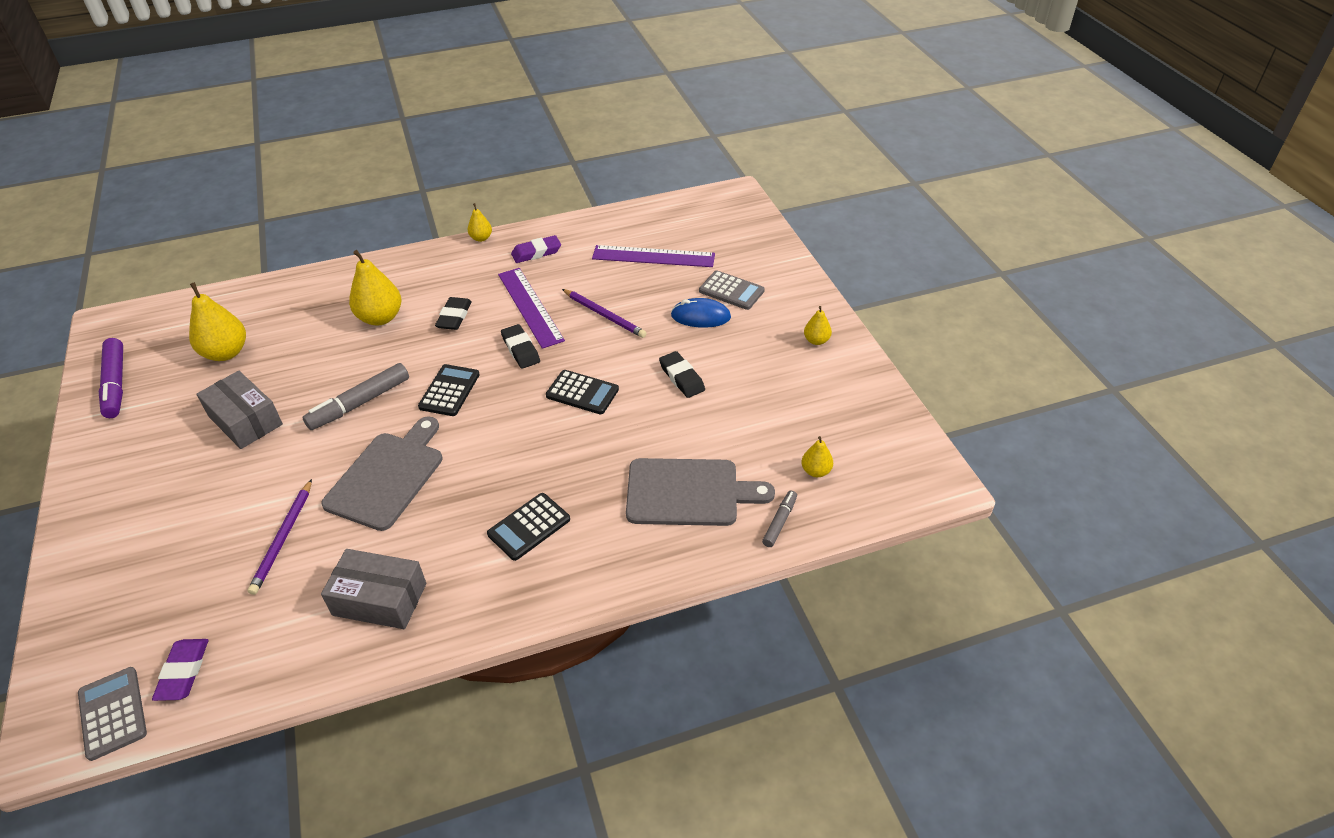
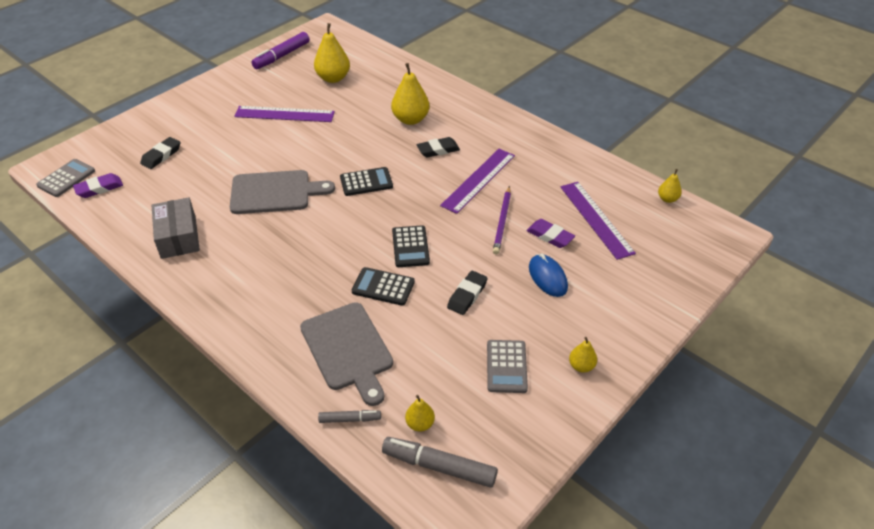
camera: 60 degrees right, 0 degrees up
grey box [196,371,283,449] -> purple ruler [234,106,335,122]
purple pencil [247,479,312,595] -> none
grey marker [303,363,409,430] -> grey marker moved to [382,437,498,488]
yellow pear [468,203,492,242] -> yellow pear moved to [658,169,682,203]
black calculator [487,493,570,561] -> black calculator moved to [352,267,415,306]
black eraser [501,324,540,369] -> black eraser moved to [140,137,180,169]
purple eraser [511,235,561,263] -> purple eraser moved to [526,219,575,248]
grey calculator [699,271,765,310] -> grey calculator moved to [487,340,528,393]

